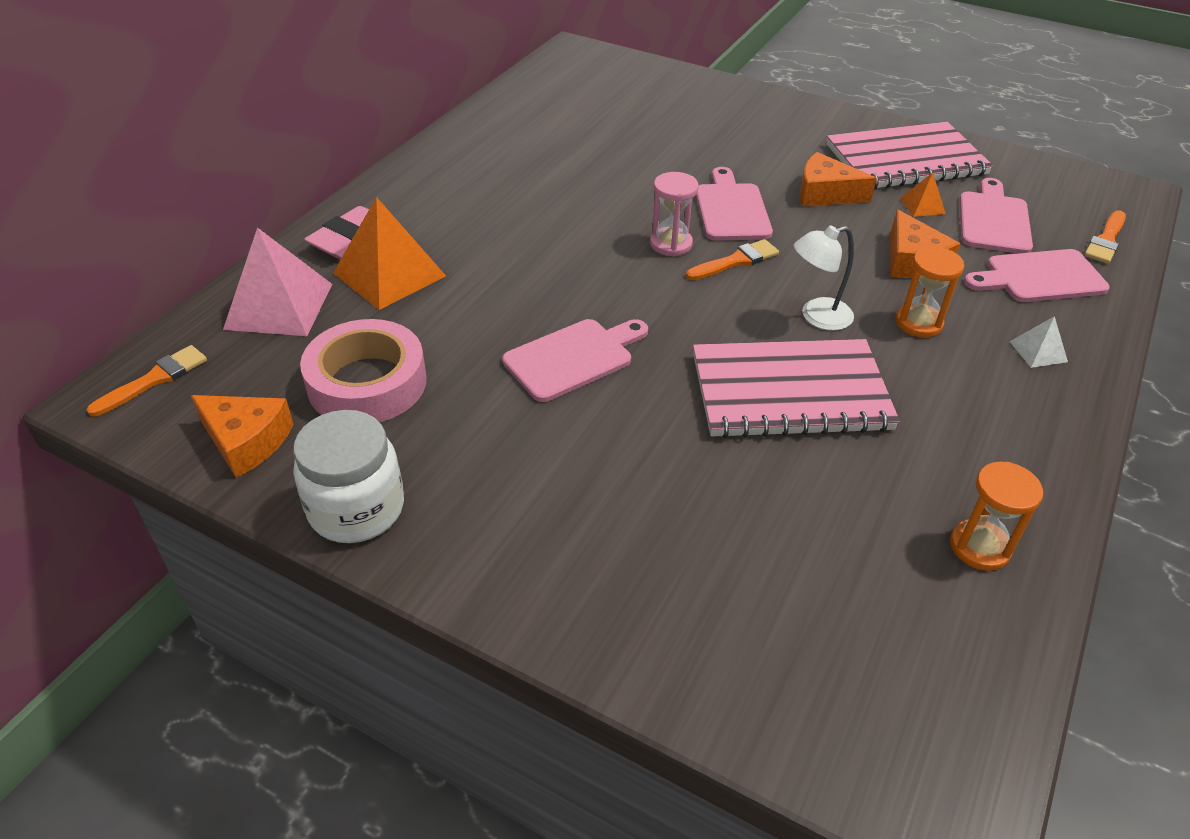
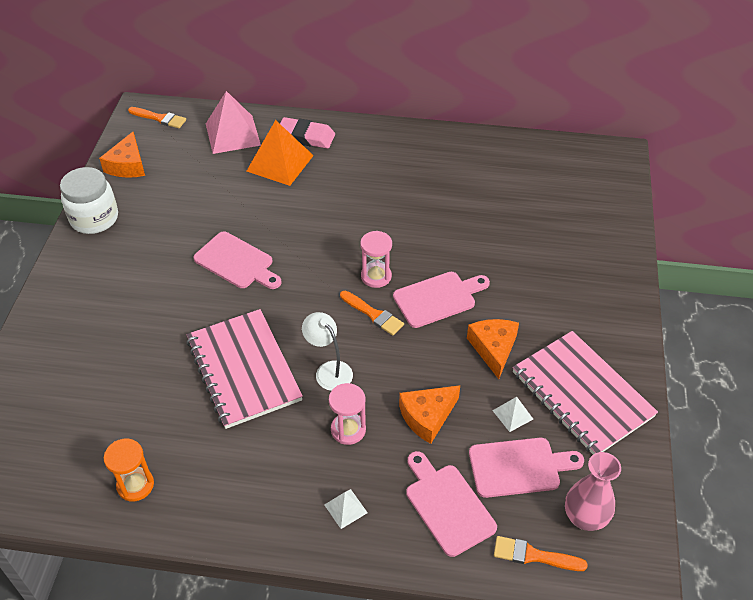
camera: 70 degrees right, 5 degrees up
pink tape [300,319,427,422] -> none
orange hourglass [895,247,964,337] -> pink hourglass [329,383,366,445]
orange pyramid [900,173,946,217] -> white pyramid [492,397,533,432]
none -> pink vase [565,452,621,531]

